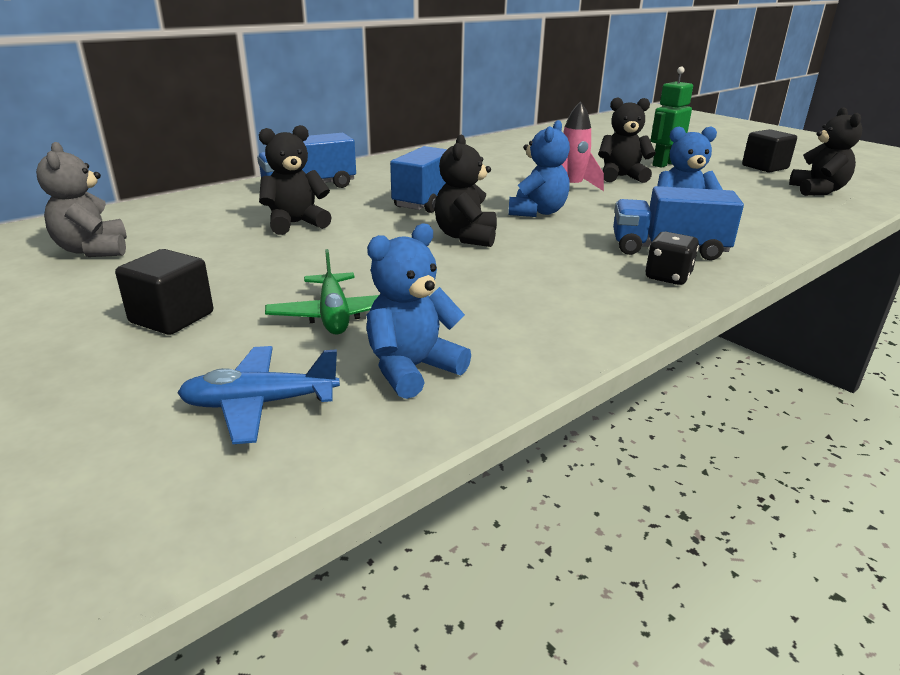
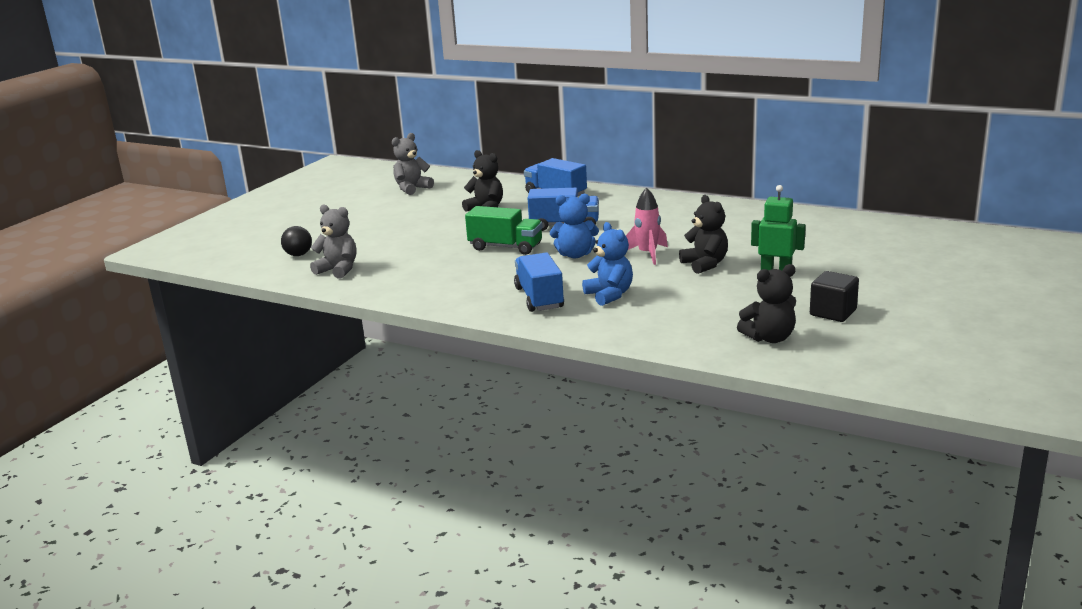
camera: 70 degrees right, 5 degrees down
black cube [115,249,213,335] -> none
blue plane [177,346,340,444] -> black ball [281,226,312,256]
green plane [265,249,379,335] -> none
blue teddy bear [366,223,471,399] -> grey teddy bear [310,204,356,279]
black teddy bear [435,135,497,247] -> green truck [465,206,543,255]
black dice [645,232,699,285] -> none

